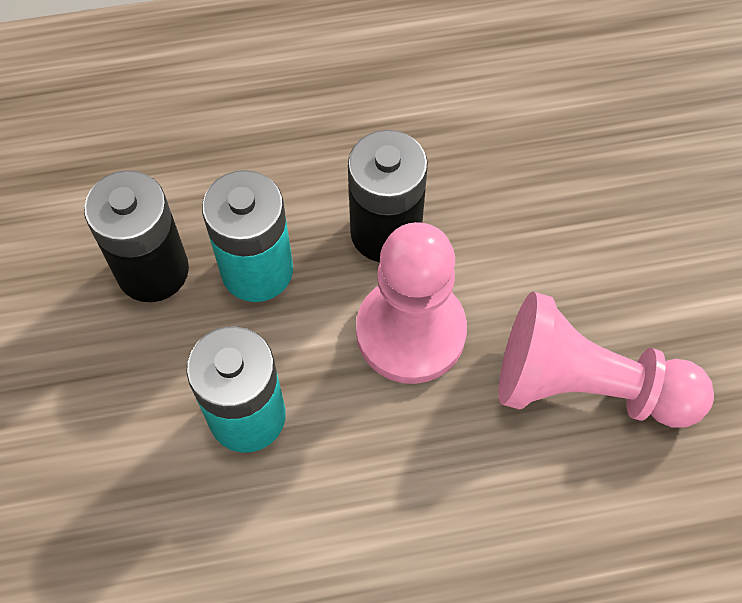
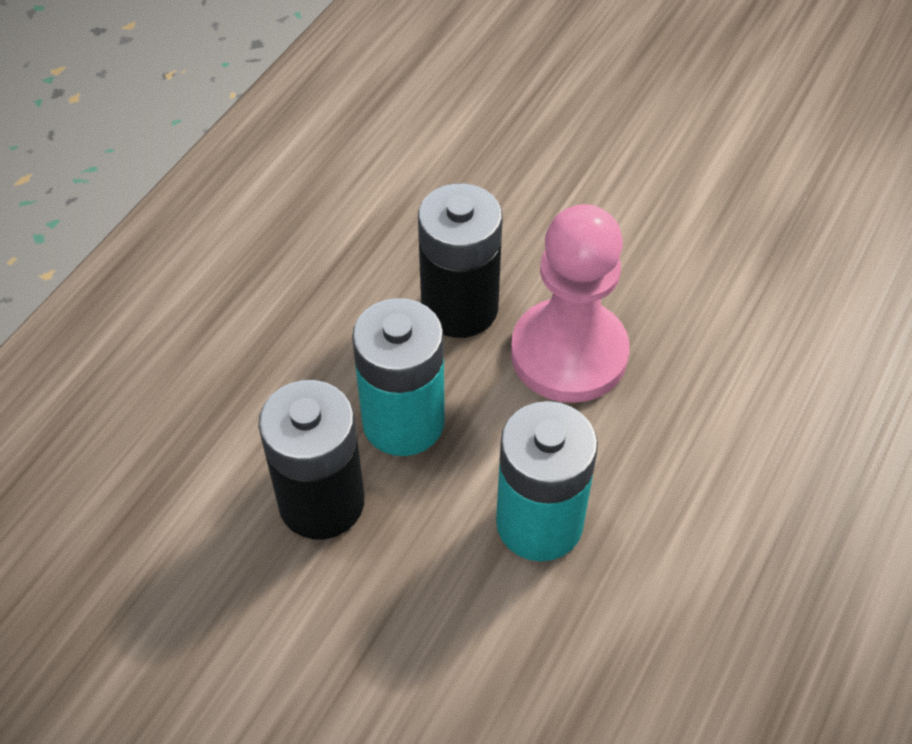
camera: 50 degrees left, 10 degrees down
pink pawn [498,292,714,428] -> none

